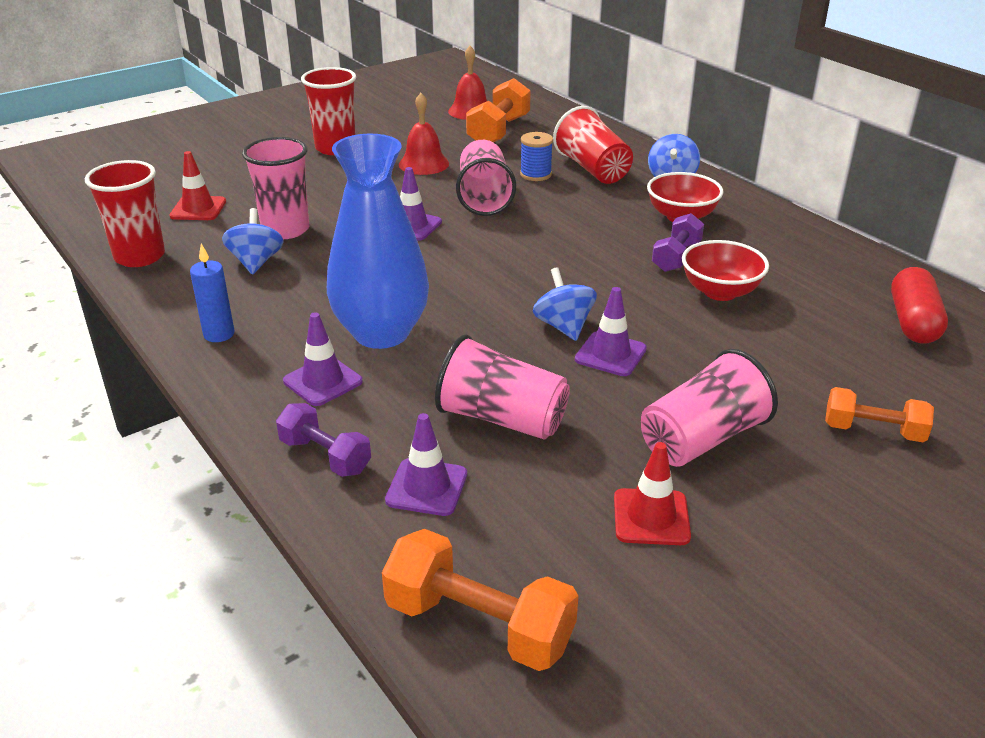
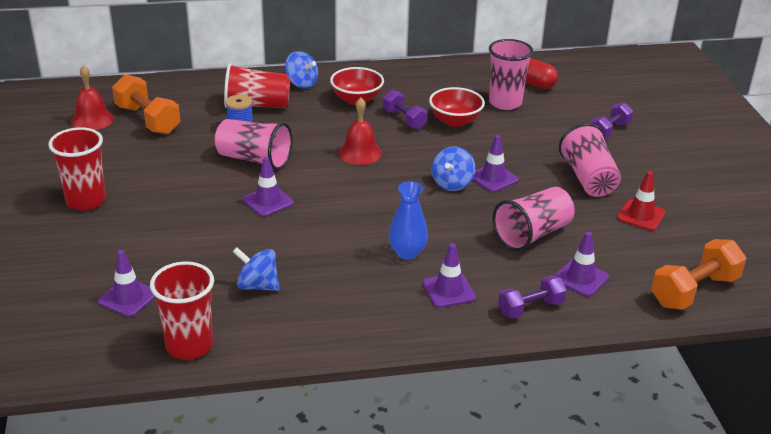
camera: 65 degrees left, 0 degrees up
red traffic cone [170,151,226,220] -> purple traffic cone [98,250,155,317]
blue candle [190,244,234,342] -> none
pink cup [242,137,309,239] -> pink cup moved to [489,39,533,110]
blue vase [327,134,429,349] -> blue vase [389,181,428,260], size x0.53
red bell [399,93,449,175] -> red bell moved to [338,98,382,165]
blue spinning top [533,267,597,341] -> blue spinning top turned 75 degrees counterclockwise [431,146,475,191]
orange dumbbell [825,387,934,442] -> purple dumbbell [590,103,633,139]

